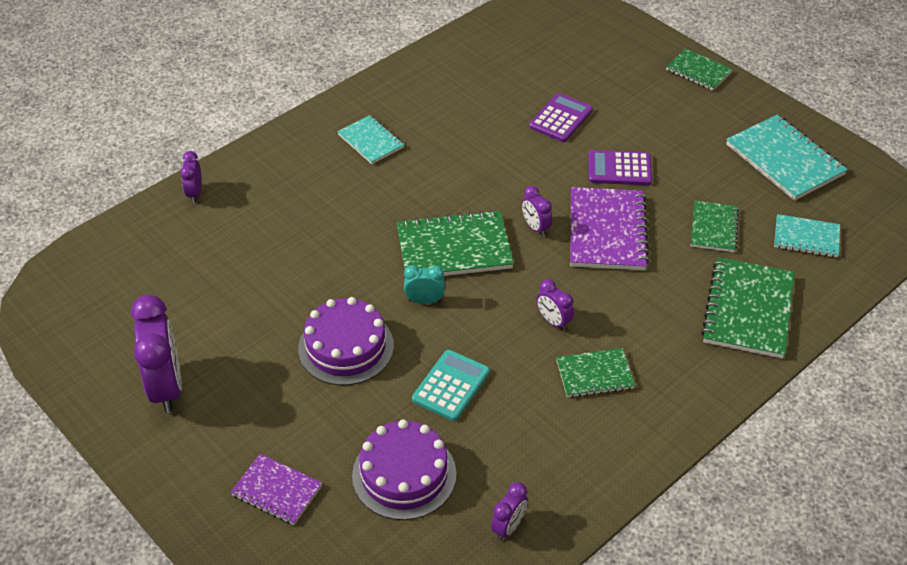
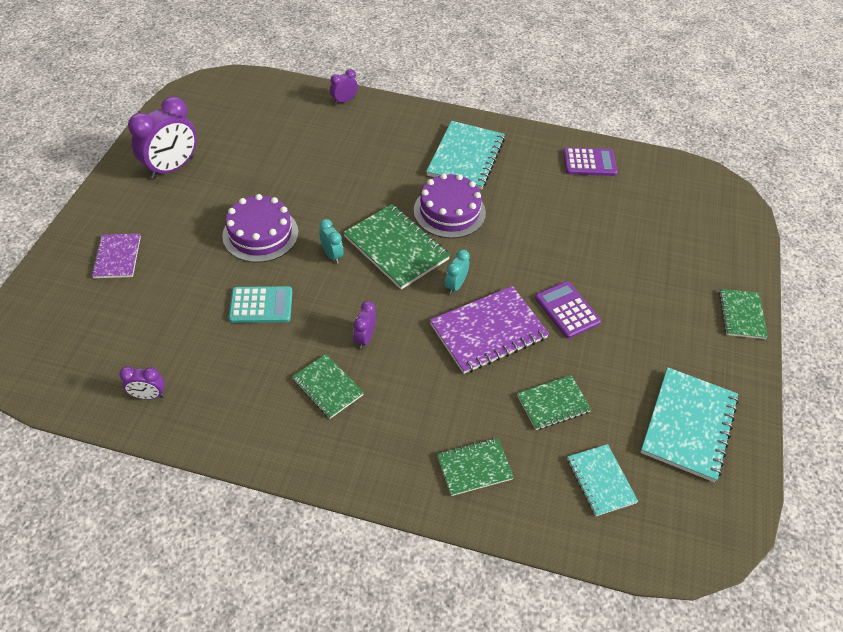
camera: 55 degrees right, 5 degrees up
turquoise notebook [337,115,404,164] -> turquoise notebook [426,121,505,190], size x1.69
purple cake [352,419,456,520] -> purple cake moved to [414,173,486,238]
purple clock [522,186,552,237] -> turquoise clock [445,250,470,294]
purple calculator [529,93,593,142] -> purple calculator moved to [563,147,617,176]
green notebook [701,257,795,359] -> green notebook [437,438,514,496], size x0.59

